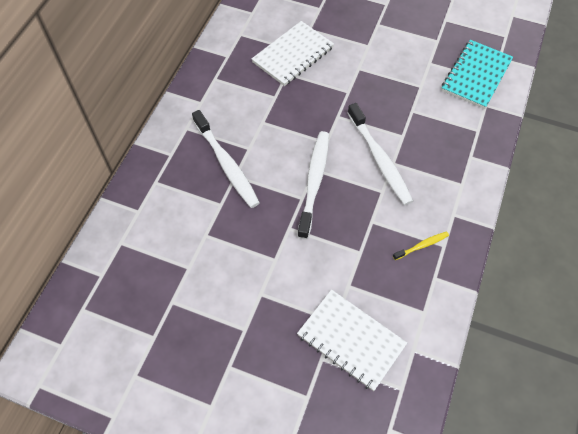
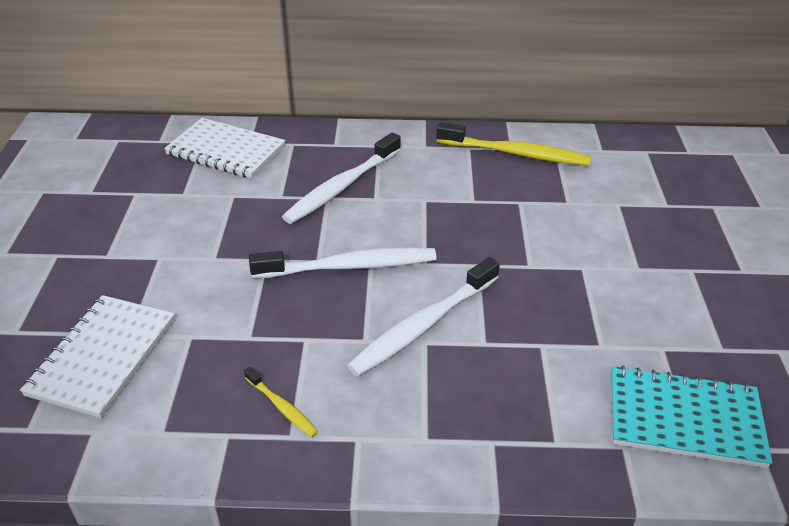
camera: 70 degrees right, 20 degrees down
white notebook [252,21,334,86] -> white notebook moved to [164,118,286,179]
none -> yellow toothbrush [436,122,591,166]

